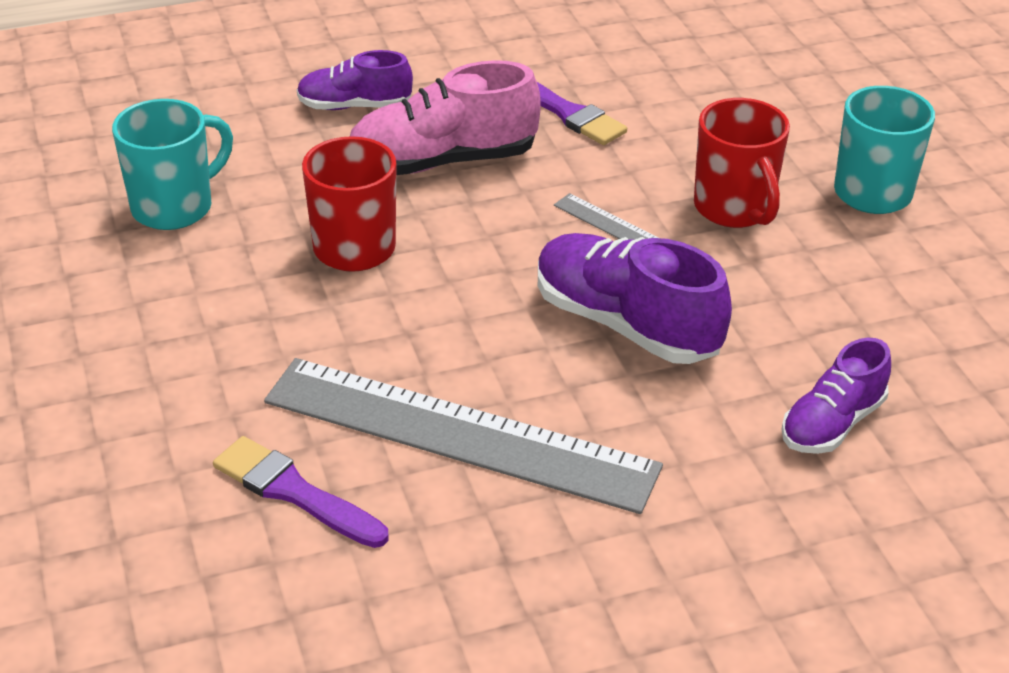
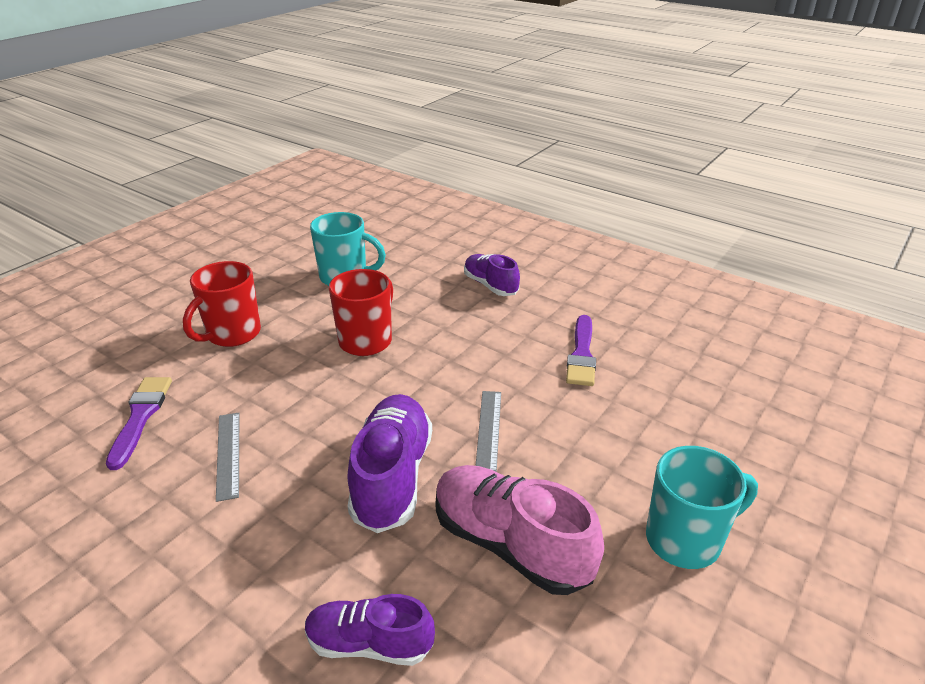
camera: 55 degrees right, 5 degrees down
grey ruler [264,358,663,514] -> grey ruler [216,413,239,502], size x0.44
pink shoe [350,60,541,175] -> pink shoe moved to [436,465,604,595]
red mug [694,98,790,228] -> red mug moved to [183,261,261,347]

